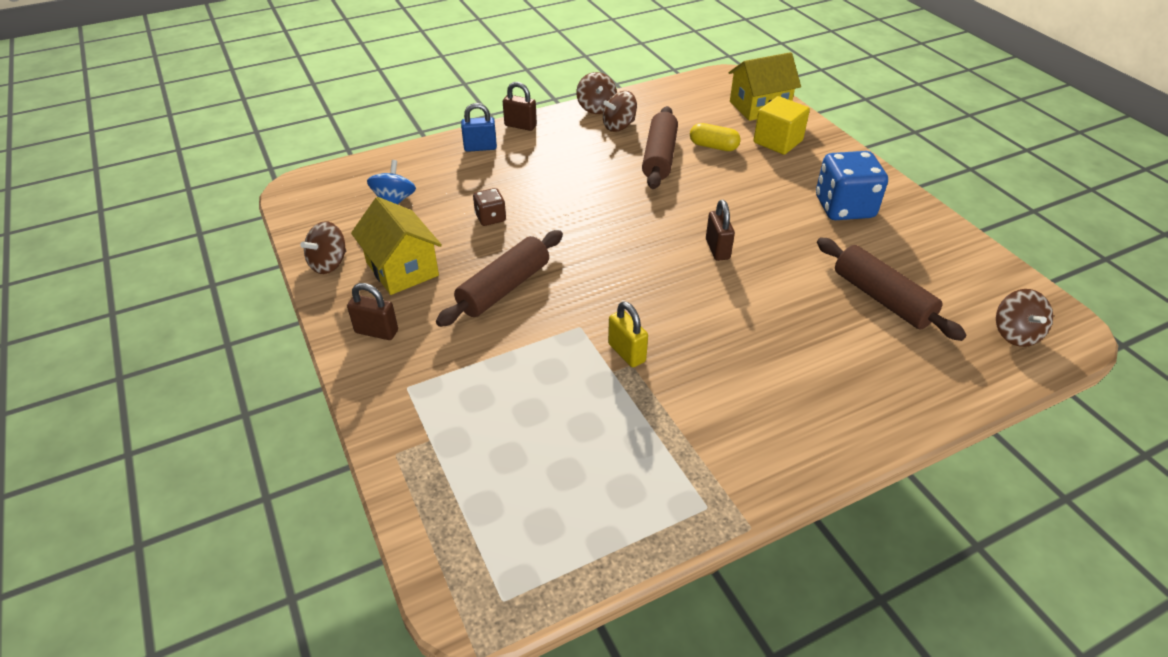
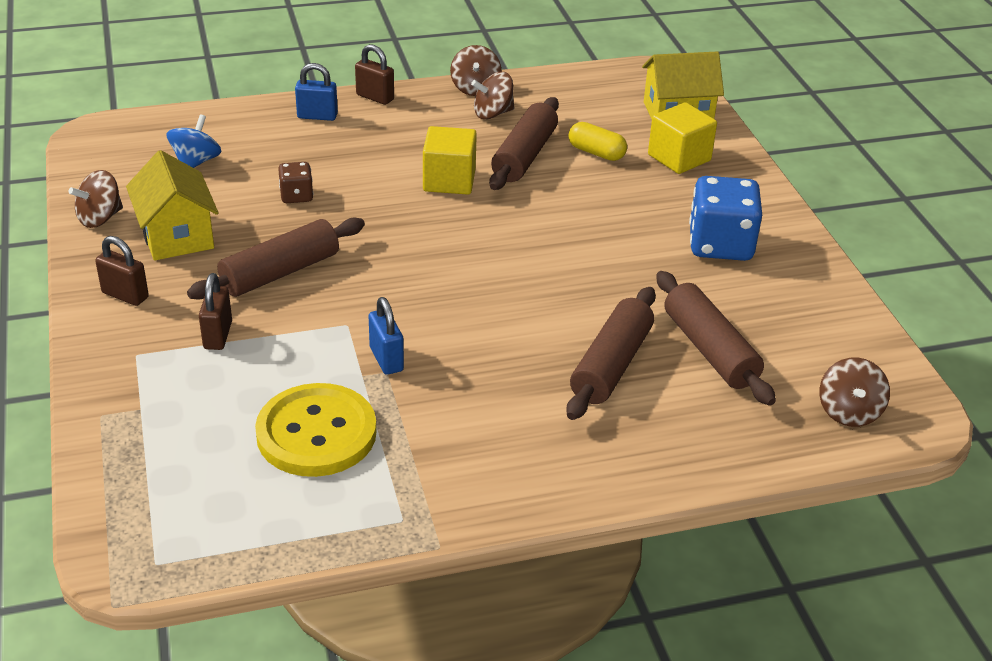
camera: 10 degrees right, 5 degrees down
yellow padlock [608,301,648,367] -> blue padlock [369,297,404,375]
brown padlock [706,200,735,261] -> brown padlock moved to [199,273,232,350]
none -> yellow button [255,383,377,477]
none -> yellow cube [423,126,477,195]
none -> brown rolling pin [566,287,656,420]

